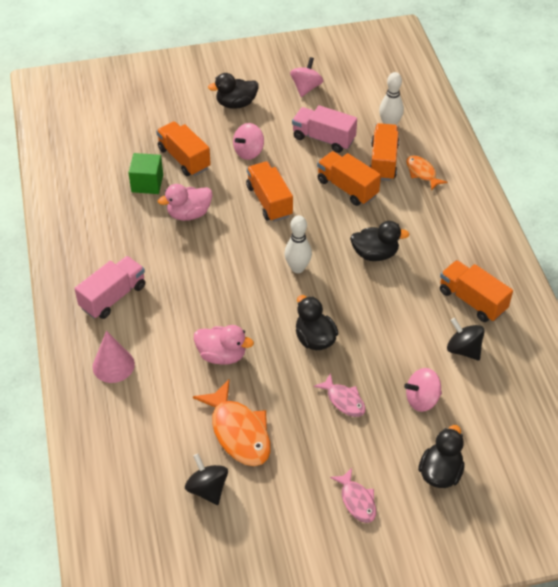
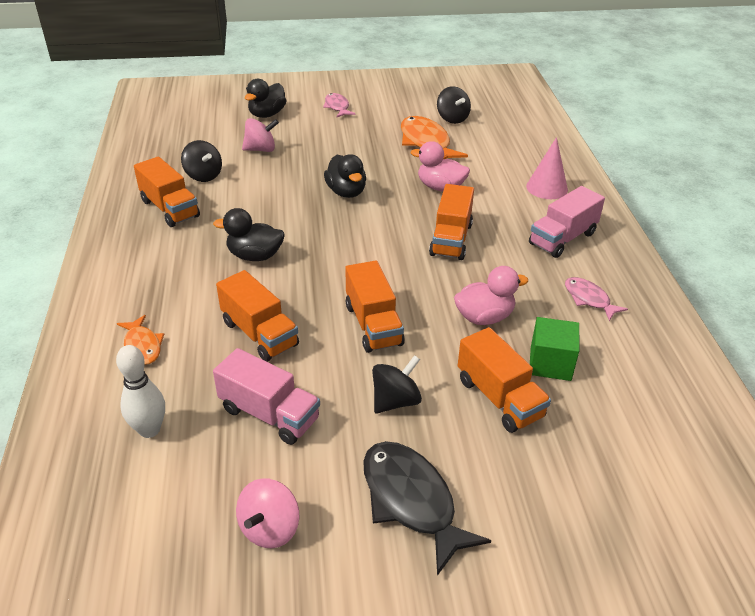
camera: 175 degrees left, 10 degrees down
black duck [208,73,259,109] -> black fish [363,441,491,576]
pink spinning top [233,123,264,160] -> black spinning top [372,355,422,414]
white bowling pin [284,215,312,273] -> none
pink fish [314,373,366,417] -> pink fish moved to [565,277,628,321]
orange truck [370,123,399,181] -> orange truck moved to [429,184,474,260]

